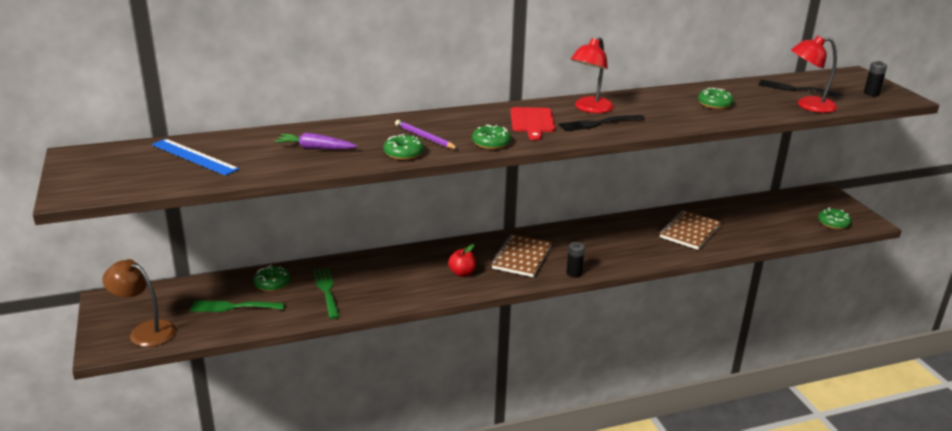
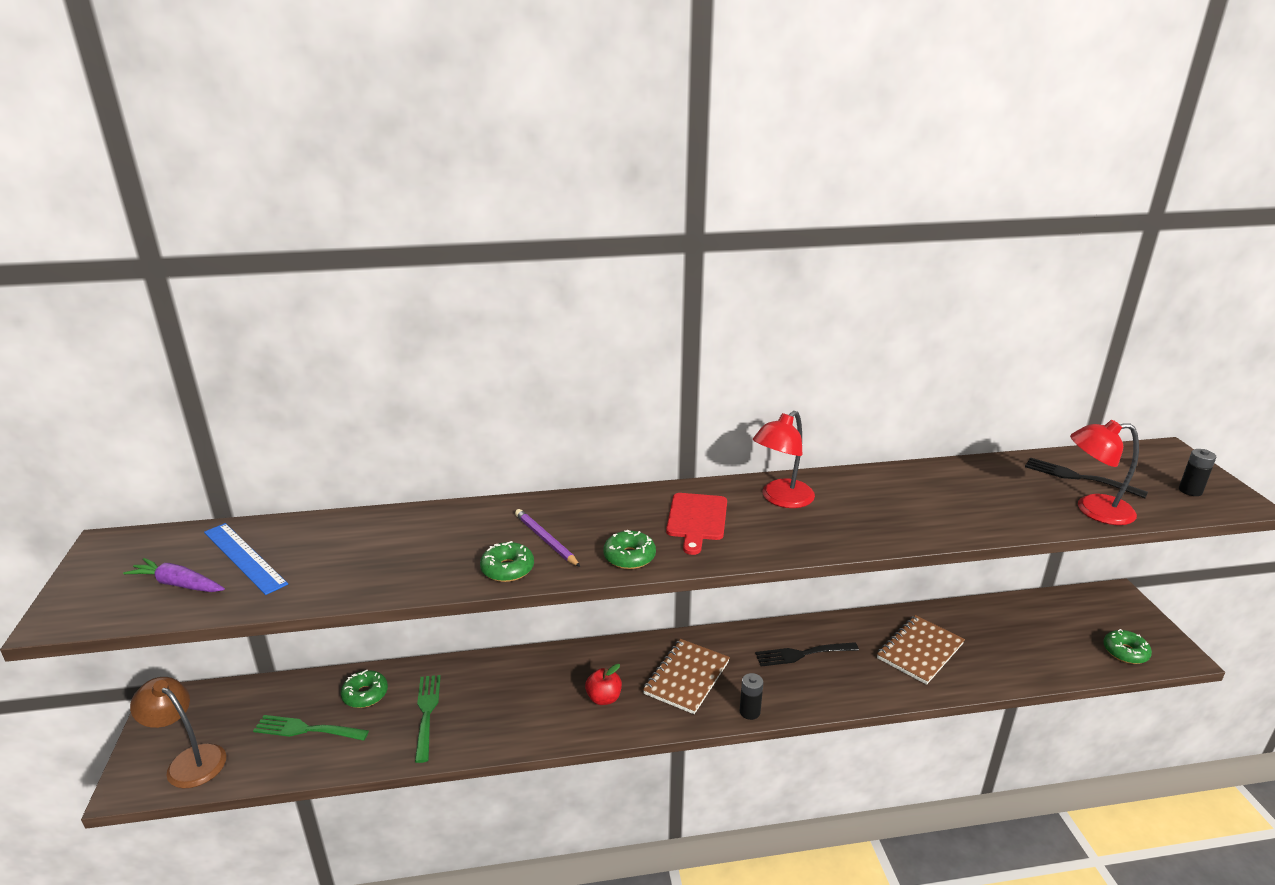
camera: 10 degrees right, 0 degrees up
purple carrot [275,133,357,149] -> purple carrot moved to [123,558,225,592]
black fork [559,115,645,131] -> black fork moved to [755,642,859,667]
green donut [698,88,734,109] -> none

